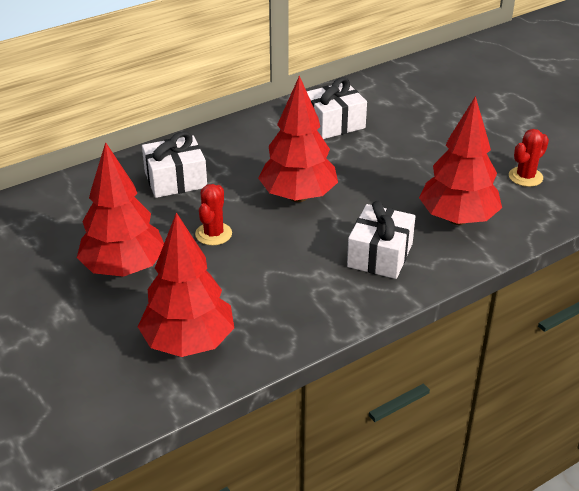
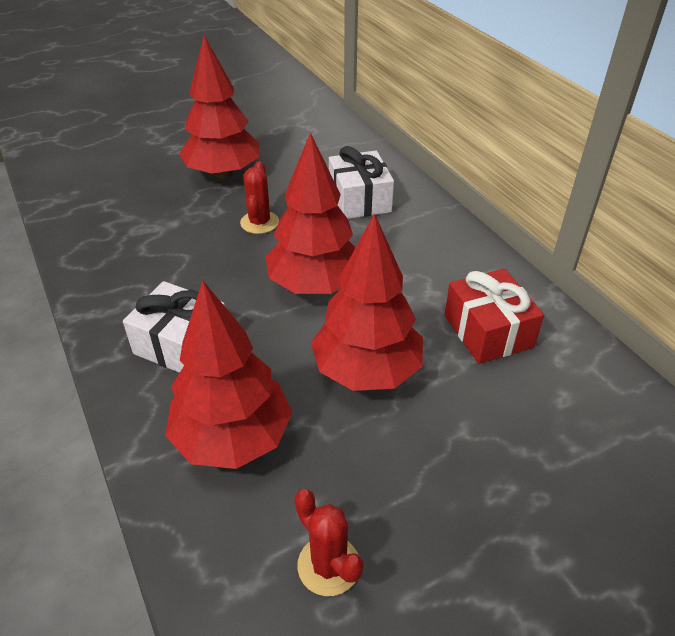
camera: 95 degrees right, 5 degrees up
red tree [138,213,234,357] -> red tree moved to [311,213,423,391]
red cactus [195,184,232,245] -> red cactus turned 75 degrees clockwise [240,161,279,234]
white gift [307,77,367,139] -> red gift [444,268,544,364]

